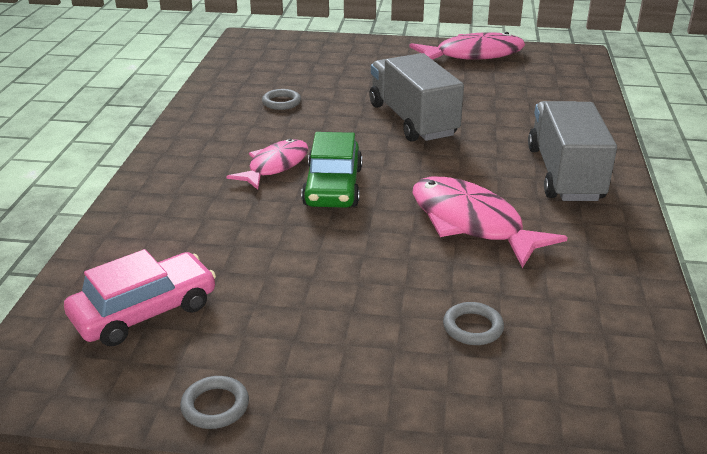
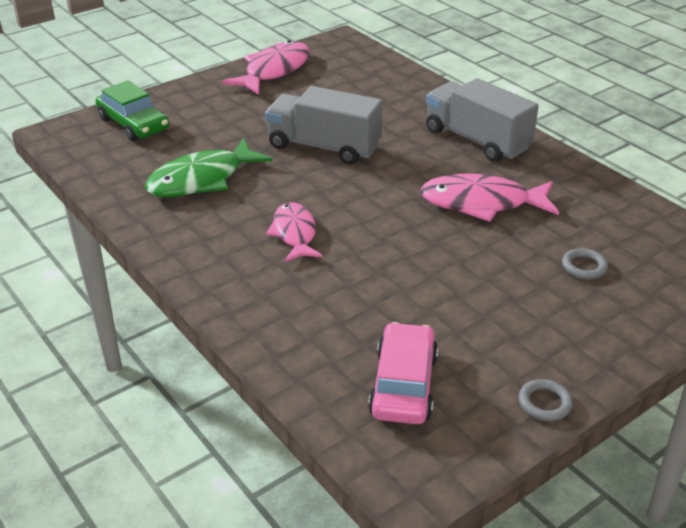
camera: 45 degrees left, 5 degrees up
grey ring [262,89,301,110] -> green fish [145,138,273,197]
green car [301,132,363,208] -> green car moved to [96,80,169,141]

